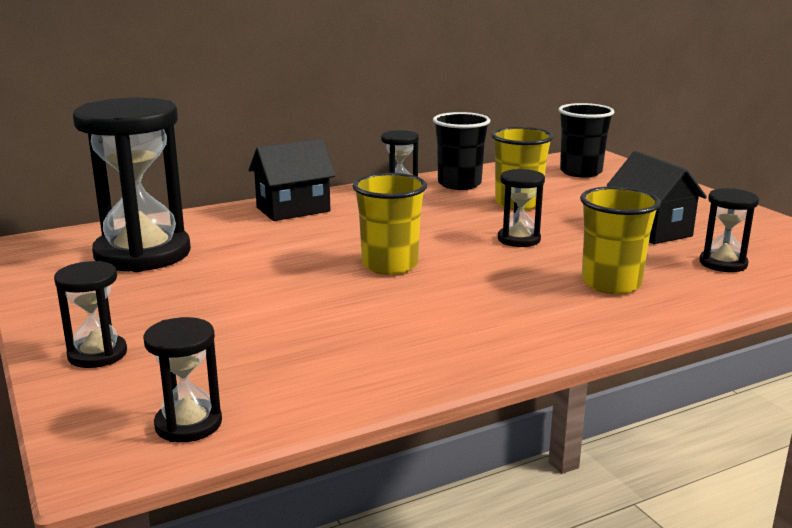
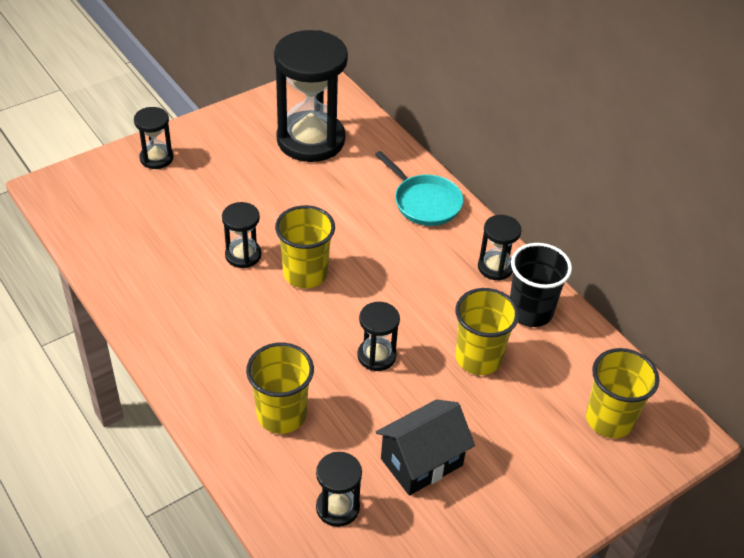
camera: 80 degrees right, 25 degrees up
black hourglass [143,317,222,442] -> black hourglass moved to [222,202,261,268]
black house [249,139,335,221] -> turquoise pan [375,151,463,226]
black cup [558,103,614,178] -> yellow cup [586,348,659,438]

